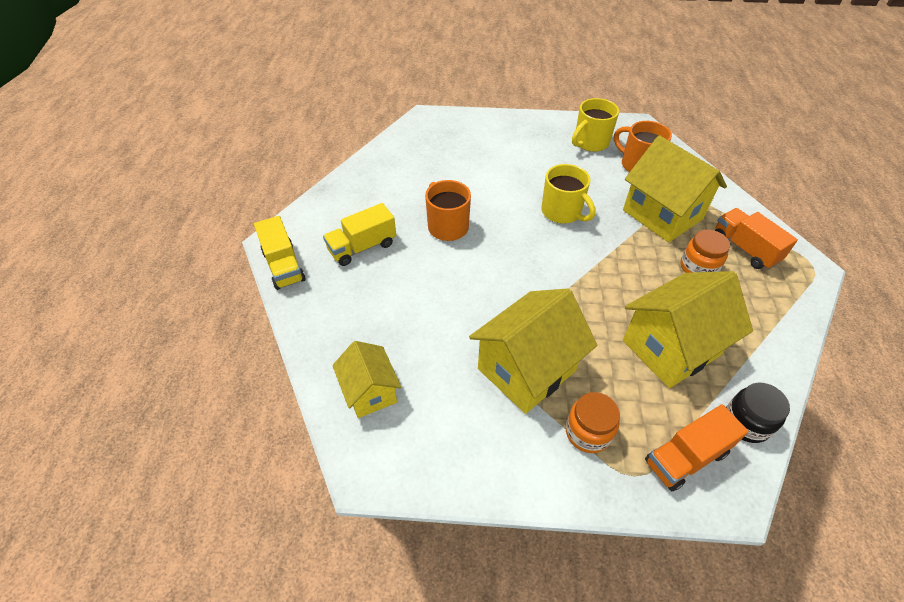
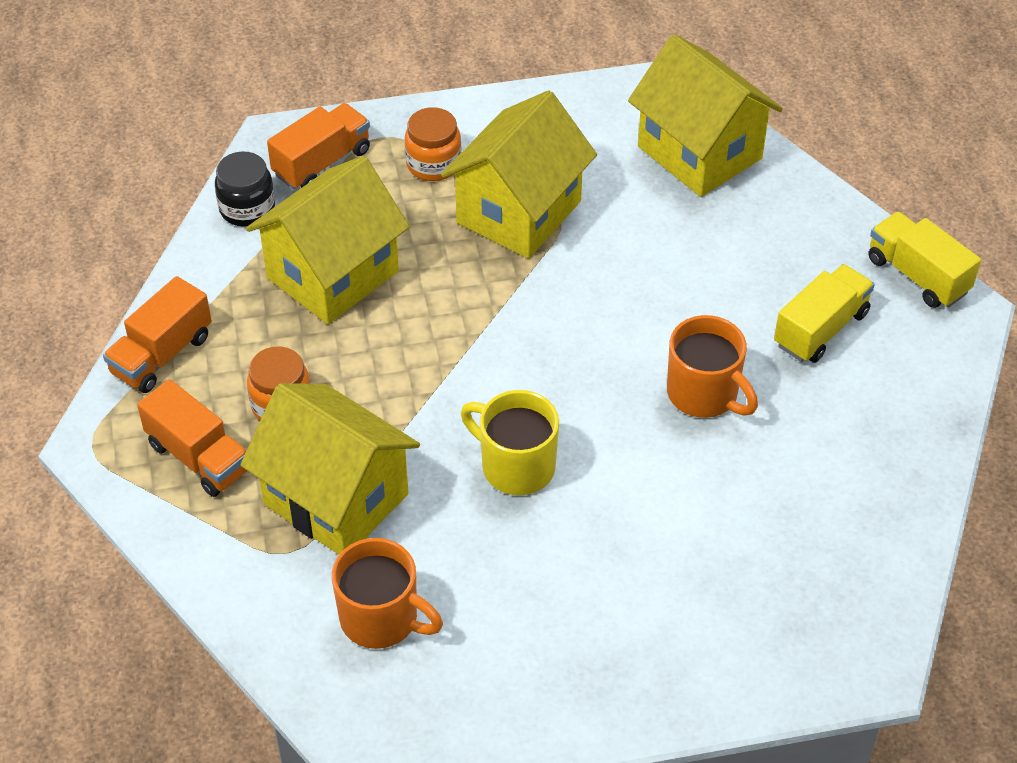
camera: 165 degrees right, 0 degrees up
yellow house [332,341,401,418] -> yellow house [628,34,783,197], size x1.68
yellow mug [572,98,619,152] -> none
none -> orange truck [103,276,212,393]

